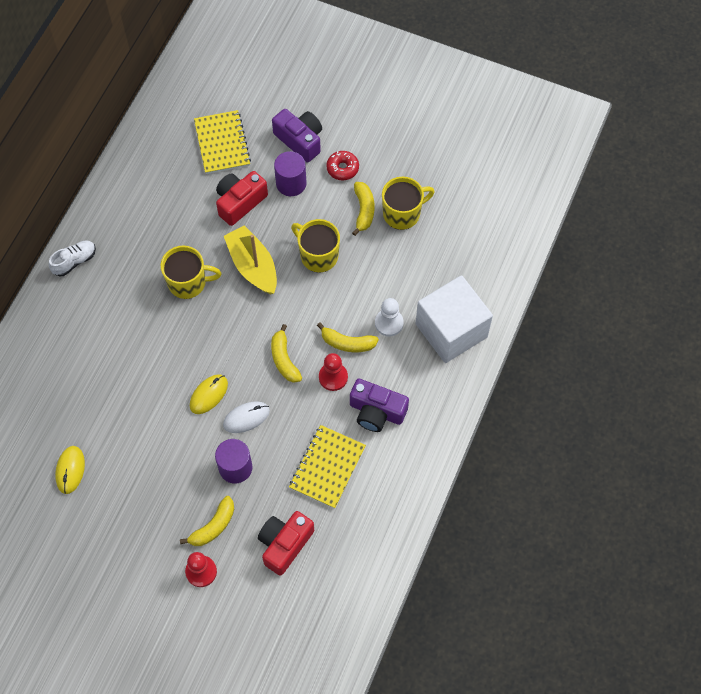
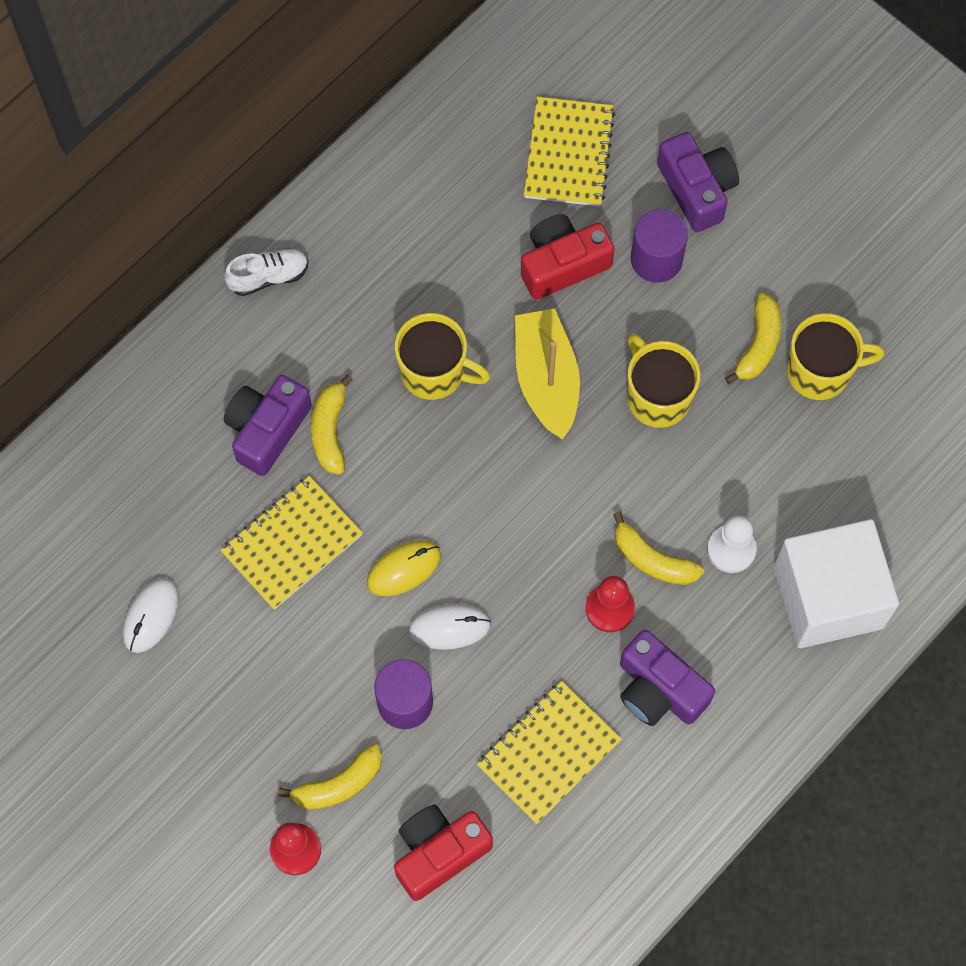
camera: 20 degrees right, 5 degrees up
yellow mouse [55,446,85,494] -> white mouse [123,578,179,653]
yellow banana [271,324,302,383] -> yellow banana moved to [311,374,353,475]
red donut [326,151,359,180] -> none
none -> yellow notebook [220,476,363,610]
none -> purple camera [224,375,312,476]

